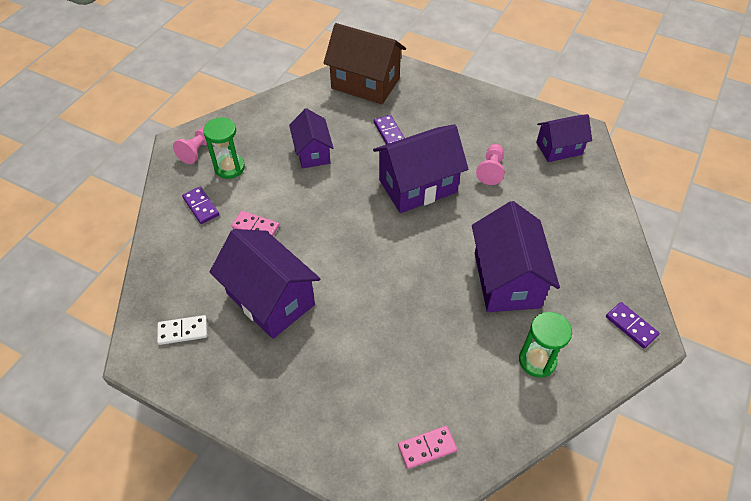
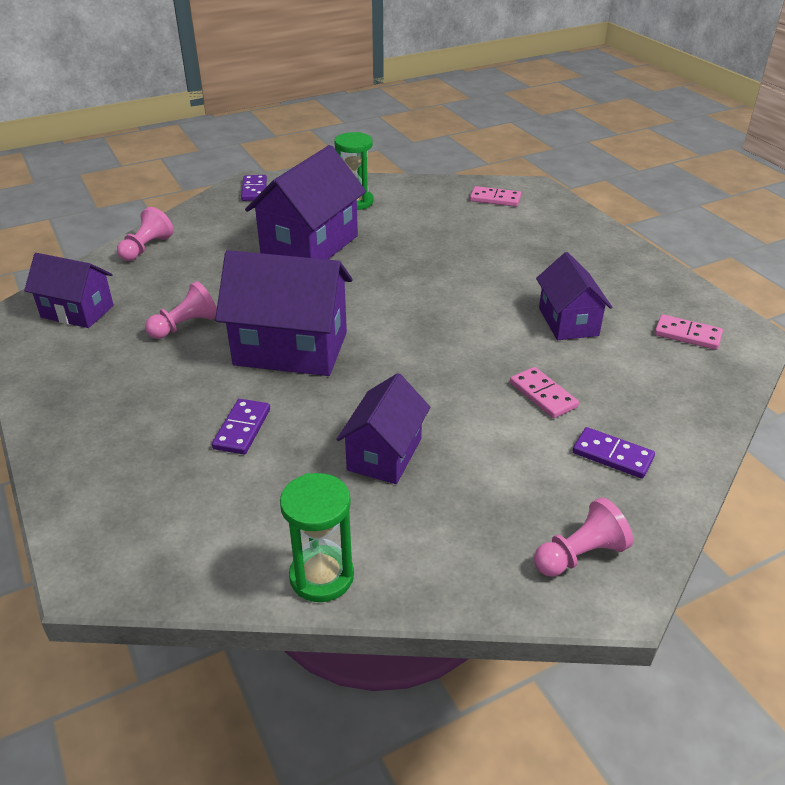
camera: 145 degrees left, 15 degrees down
white domino [157,315,207,345] -> pink domino [655,315,723,350]
purple domino [182,187,219,224] -> purple domino turned 60 degrees counterclockwise [573,427,655,478]
green hourglass [203,117,245,179] -> green hourglass moved to [280,473,354,602]
purple house [210,229,320,339] -> purple house [536,252,612,340], size x0.61
brown house [323,23,406,104] -> none
none -> pink pawn [117,207,174,261]

